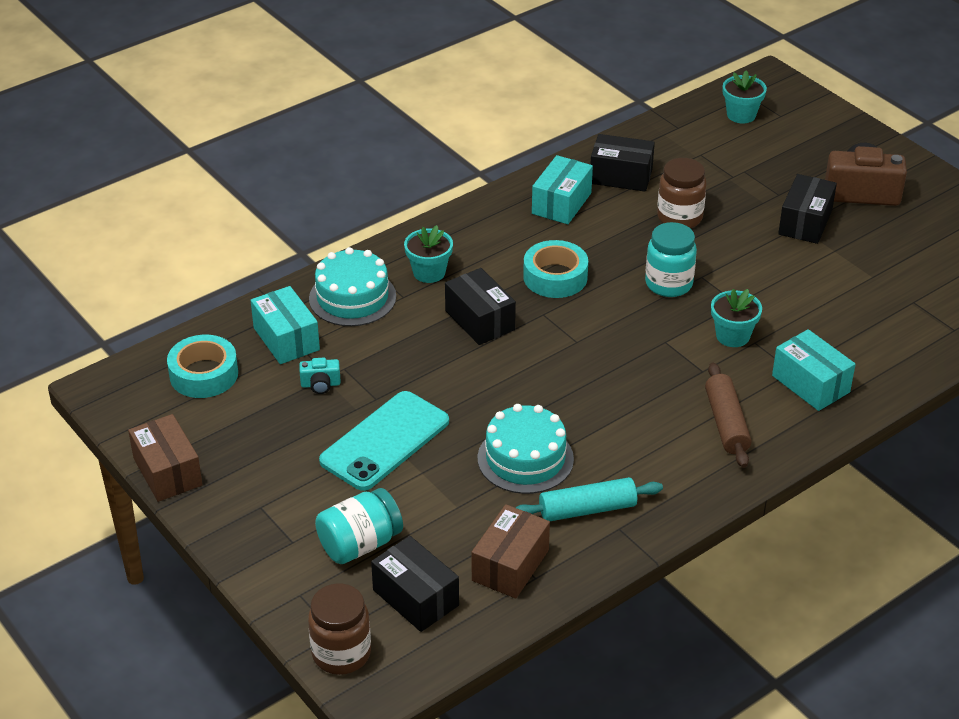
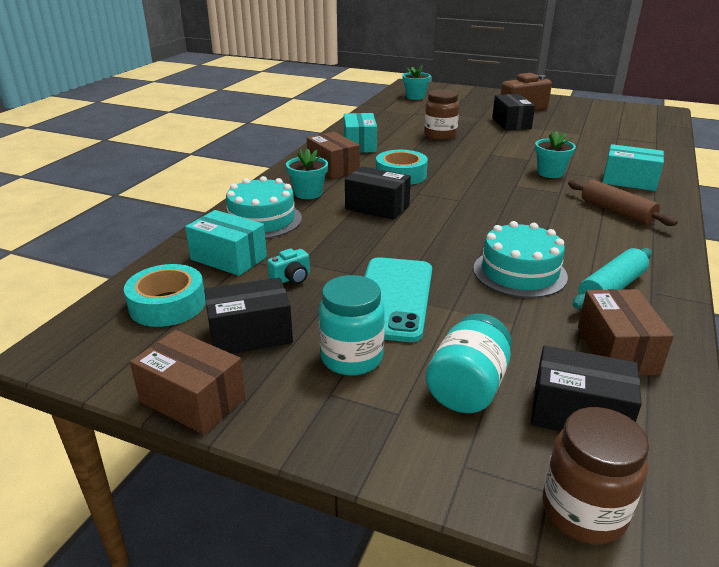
camera: 30 degrees left, 10 degrees down
black box [590,134,655,192] -> black box moved to [204,278,293,354]
turquoise jar [645,222,697,297] -> turquoise jar moved to [319,275,385,376]
none -> brown box [307,132,360,179]

